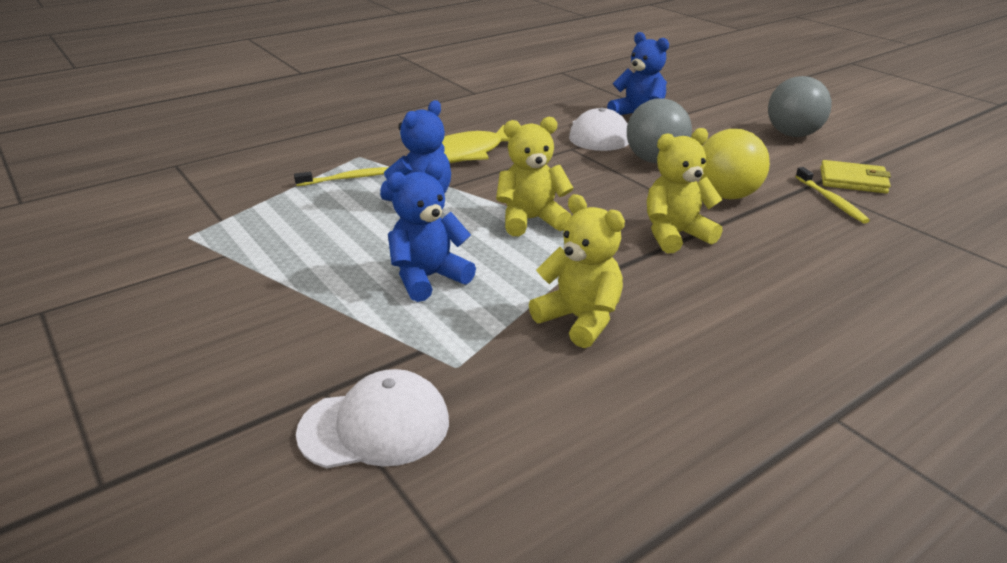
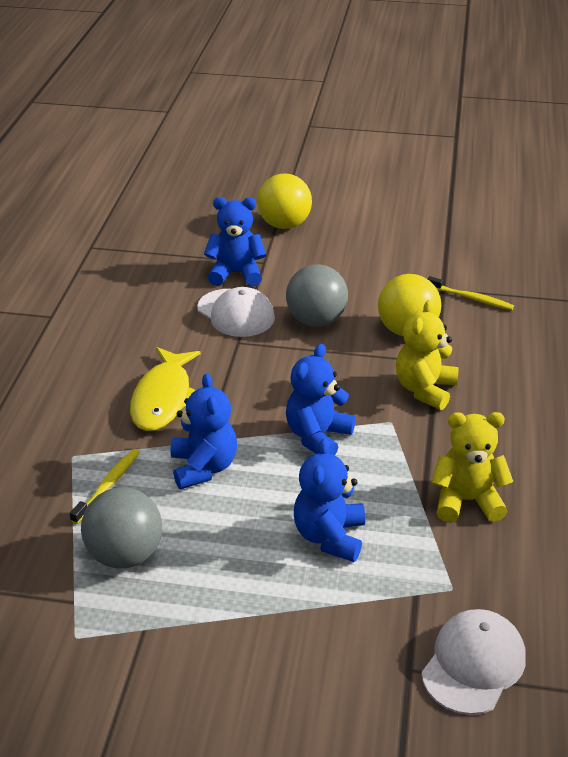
camera: 45 degrees left, 5 degrees up
yellow teddy bear [496,117,574,236] -> blue teddy bear [286,344,356,456]
grey ball [768,76,832,137] -> grey ball moved to [81,487,162,569]
yellow wallet [820,160,891,193] -> none
none -> yellow ball [257,173,312,229]

